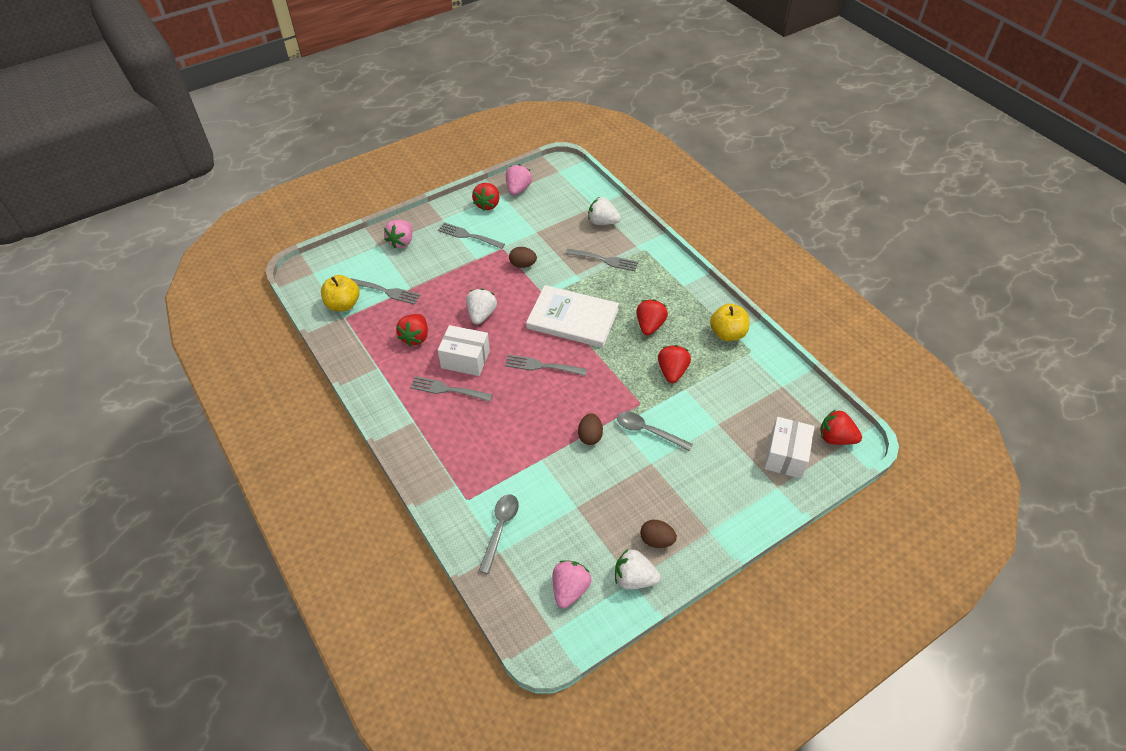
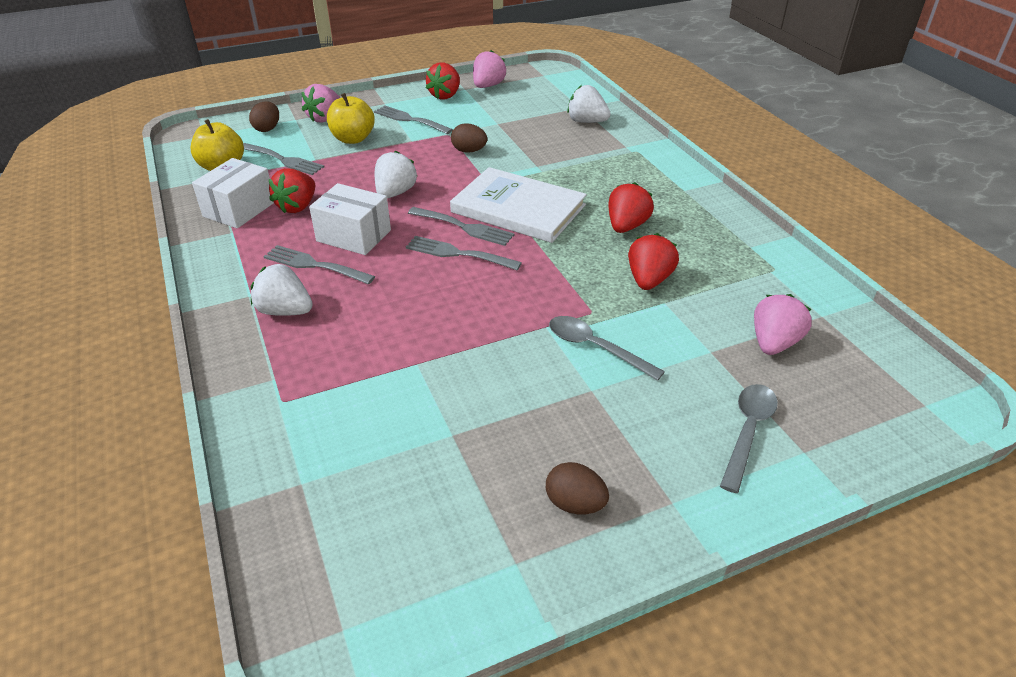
camera: 10 degrees right, 10 degrees down
grey spoon [479,494,519,574] -> grey spoon moved to [720,384,778,493]
pink strawberry [553,560,591,608] -> pink strawberry moved to [754,294,812,355]
grey fork [565,249,638,271] -> grey fork moved to [408,207,515,246]
brown egg [578,413,603,445] -> brown egg moved to [249,101,279,132]
white strawberry [615,549,661,590] -> white strawberry moved to [251,264,313,316]
yellow apple [710,304,749,341] -> yellow apple moved to [327,93,375,144]
white box [764,417,815,479] -> white box moved to [192,158,274,228]
red strawberry [820,409,862,445] -> none

